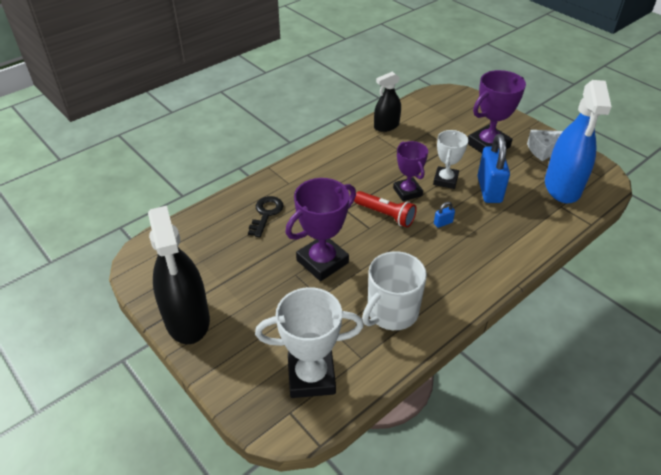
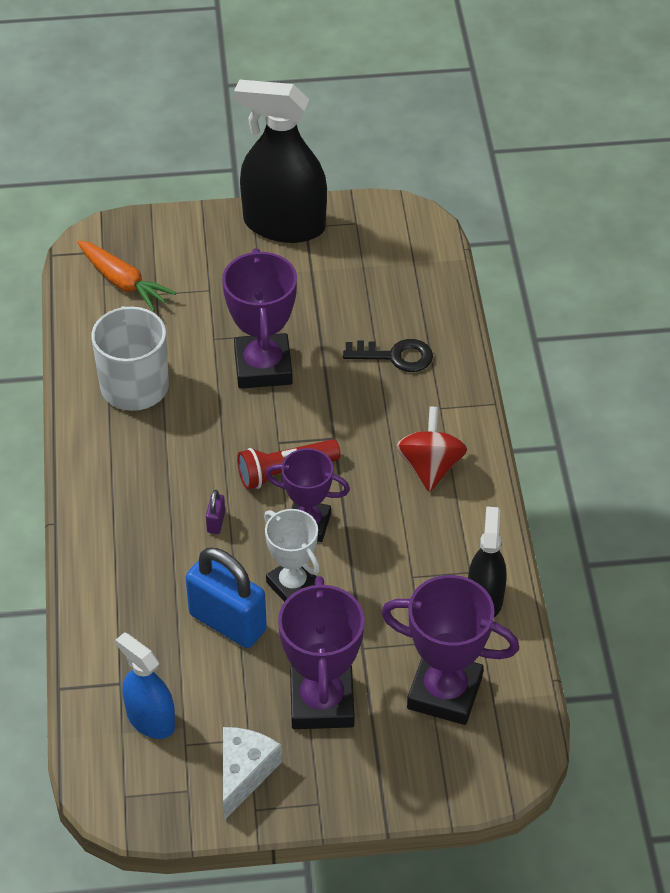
camera: 125 degrees right, 5 degrees up
black key [248,196,283,237] -> black key turned 45 degrees counterclockwise [343,339,433,372]
white trophy [255,287,364,398] -> orange carrot [77,240,176,312]
blue padlock [434,202,455,228] -> purple padlock [206,490,225,534]
blue spray bottle [545,80,611,203] -> blue spray bottle [115,632,175,739], size x0.57
none -> purple trophy [381,575,519,725]
none -> red spinning top [396,407,467,492]

